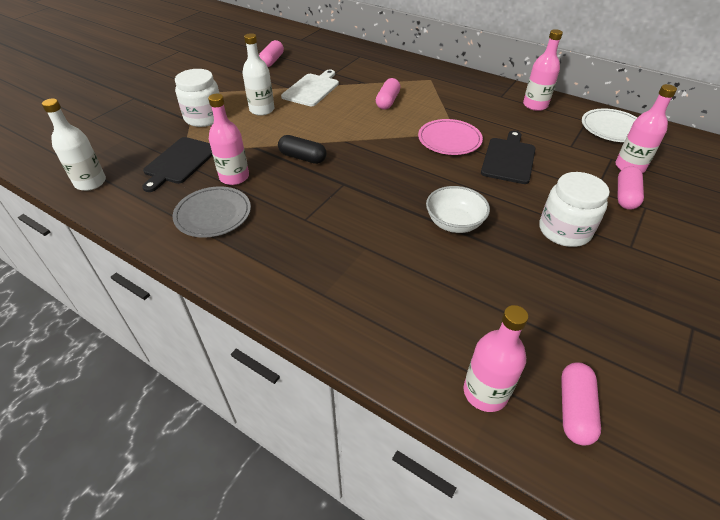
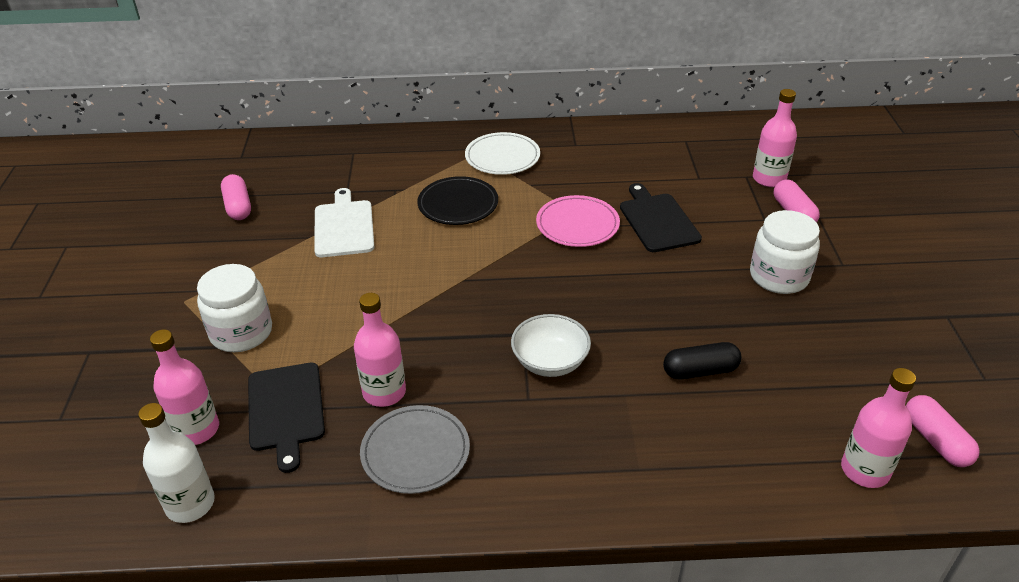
camera: 35 degrees left, 5 degrees down
white bottle [243,33,274,116] -> none
black capsule [278,135,327,164] -> black capsule moved to [663,342,741,379]
pink capsule [376,78,400,109] -> black plate [417,176,498,225]
white bowl [426,186,490,233] -> white bowl moved to [511,314,591,377]
pink bottle [523,29,563,111] -> pink bottle moved to [150,330,219,445]
white plate [582,108,637,142] -> white plate moved to [465,132,540,175]

